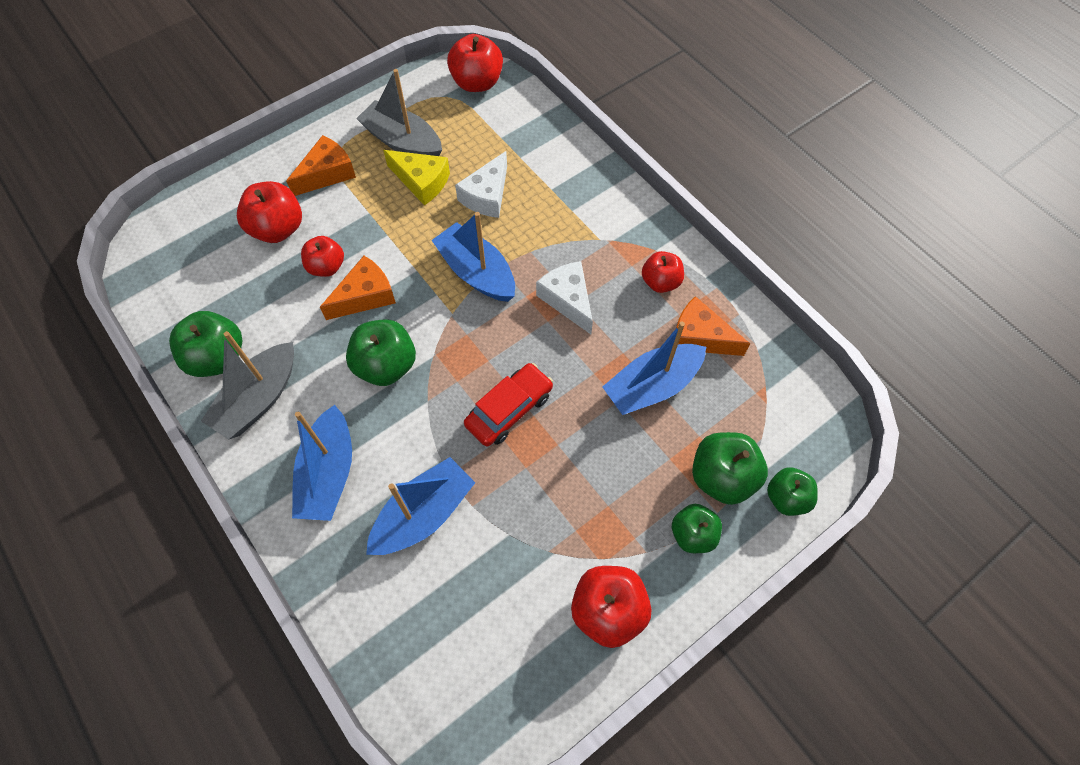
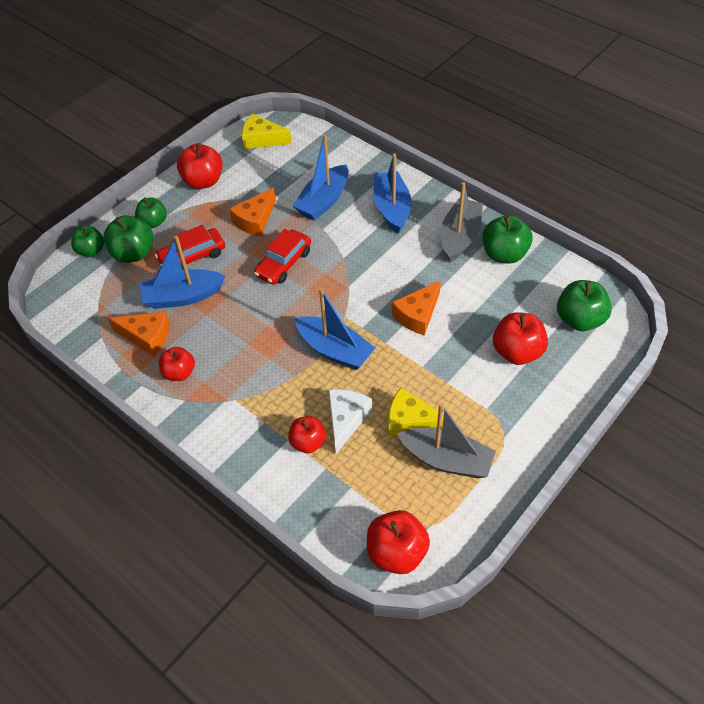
camera: 170 degrees right, 10 degrees down
orange cheese [286,135,356,196] -> orange cheese moved to [229,187,276,237]
red apple [301,236,344,277] -> red apple moved to [288,416,326,453]
green apple [346,320,416,386] -> green apple moved to [557,280,612,331]
white cheese [536,261,593,334] -> none
blue boat [602,322,706,415] -> blue boat turned 150 degrees counterclockwise [140,236,225,309]
none -> red car [155,225,225,270]
none -> yellow cheese [242,114,292,149]

